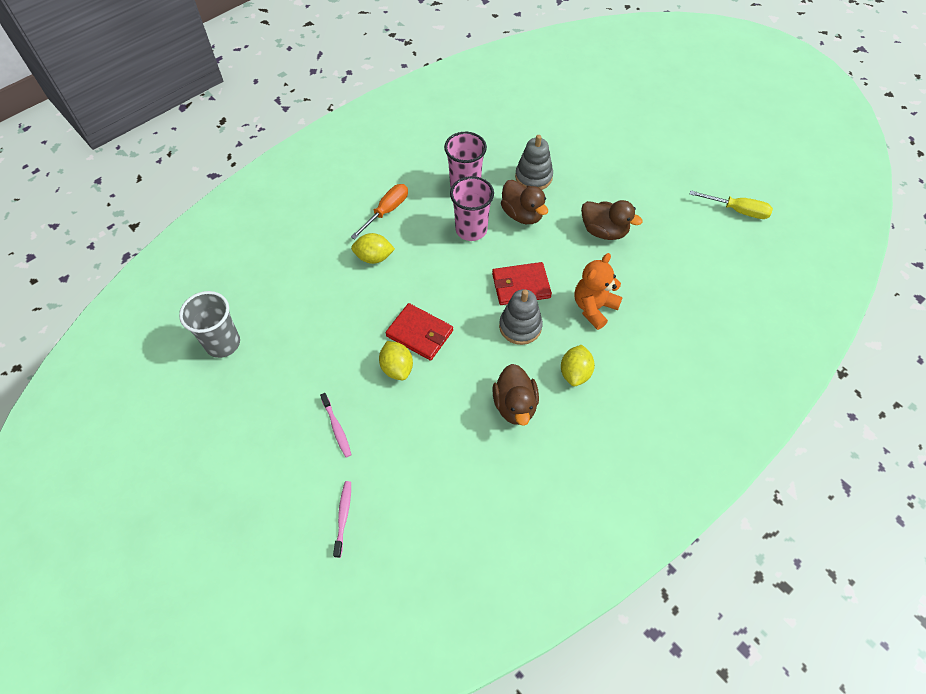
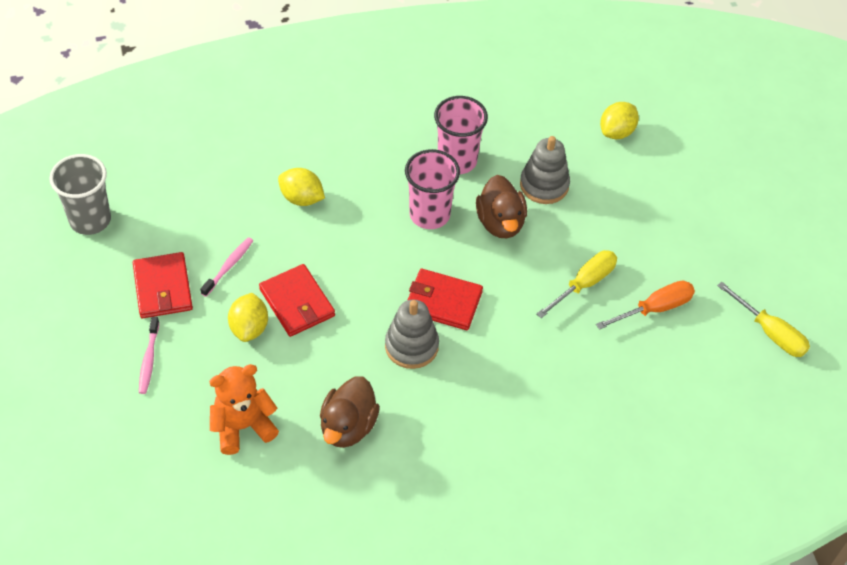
camera: 25 degrees right, 5 degrees down
pink toothbrush [333,481,351,558] -> pink toothbrush moved to [200,237,253,297]
orange screwdriver [351,184,408,239] -> orange screwdriver moved to [596,281,695,330]
yellow lemon [561,345,595,386] -> yellow lemon moved to [600,102,639,139]
orange teddy bear [575,253,623,330] -> orange teddy bear moved to [209,364,279,455]
brown duck [581,200,643,240] -> yellow screwdriver [536,250,617,318]
none -> red wallet [133,252,193,318]

